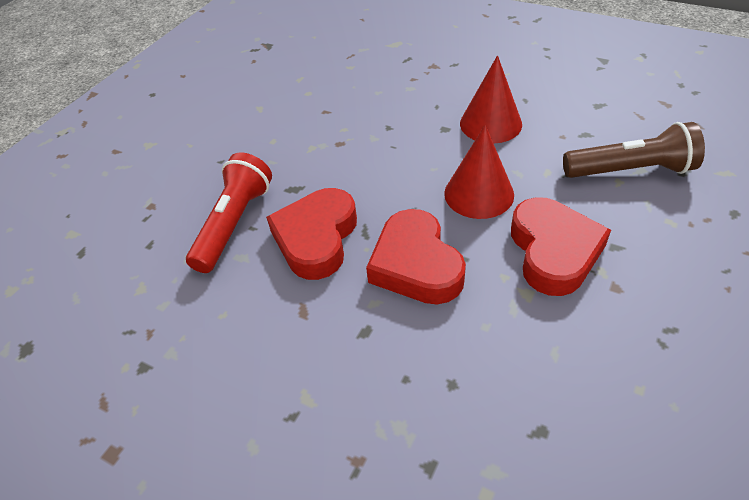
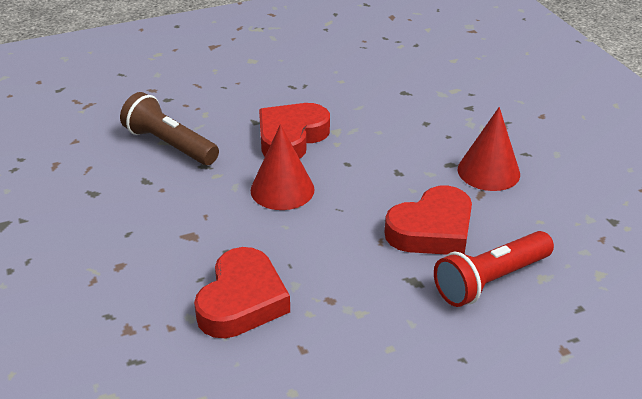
camera: 145 degrees left, 10 degrees down
red heart [366,209,466,304] -> red heart moved to [194,247,290,338]
red cone [460,55,522,143] -> red cone moved to [458,107,520,191]

